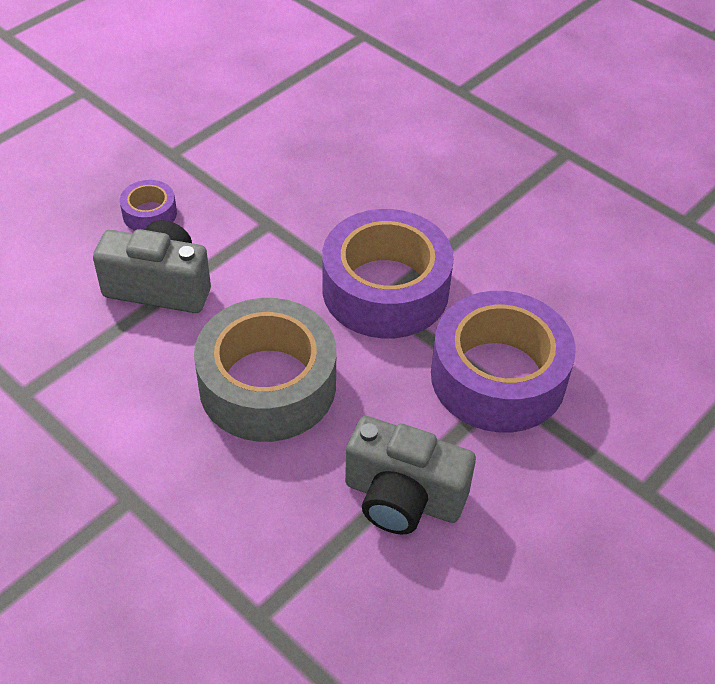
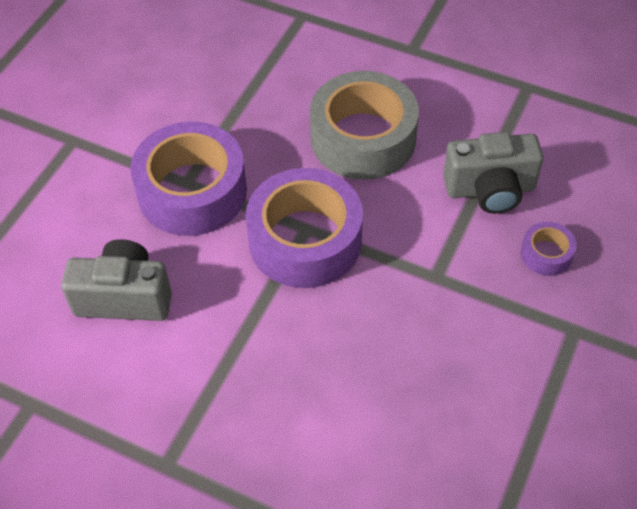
camera: 165 degrees right, 5 degrees up
grey camera [345,416,476,534] -> grey camera moved to [61,239,172,321]

